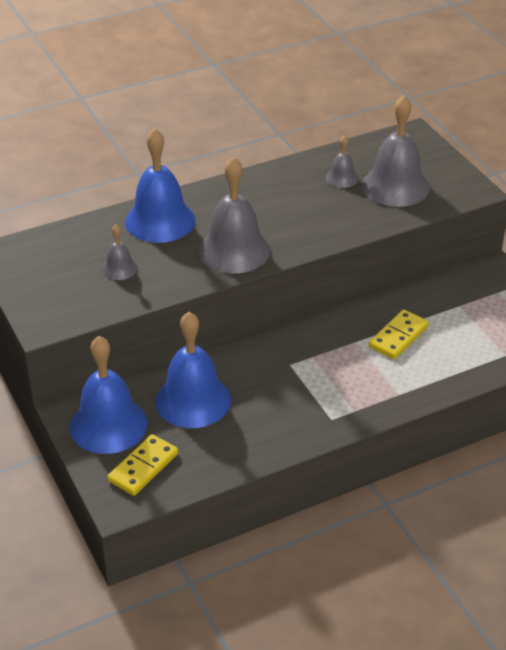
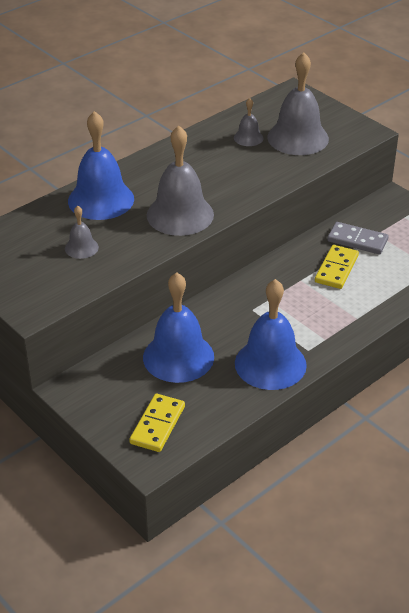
camera: 15 degrees left, 0 degrees up
blue bell [70,336,148,454] -> blue bell moved to [235,279,307,390]
none -> grey domino [327,222,389,254]

